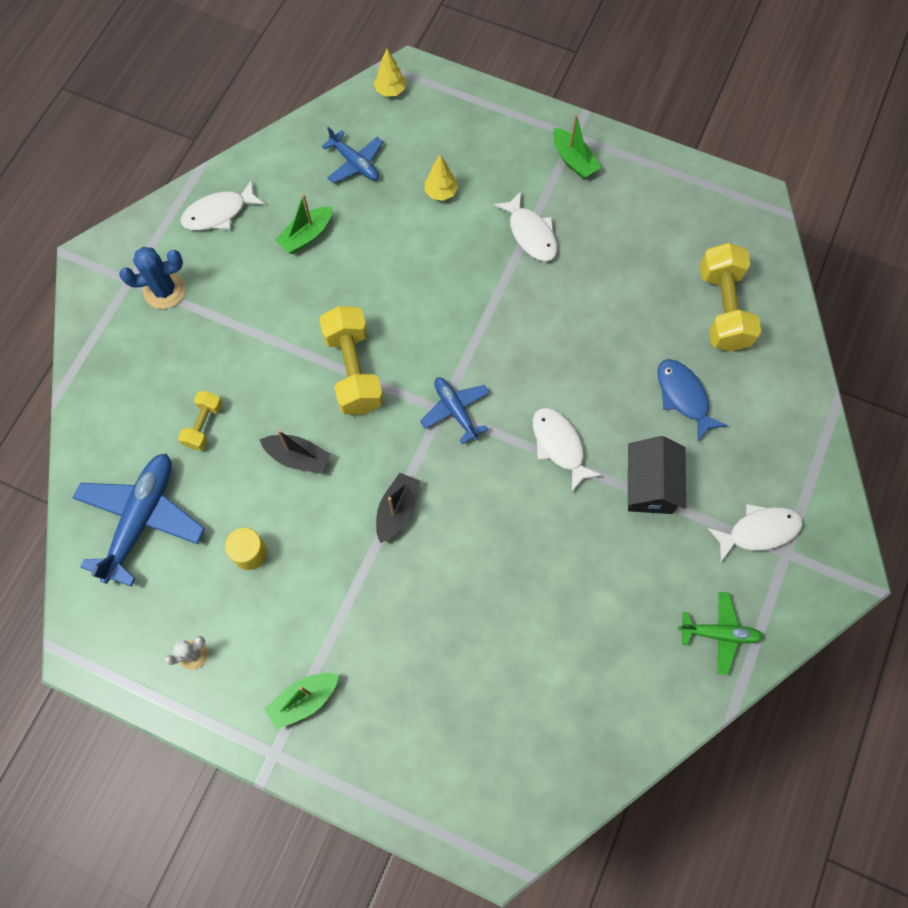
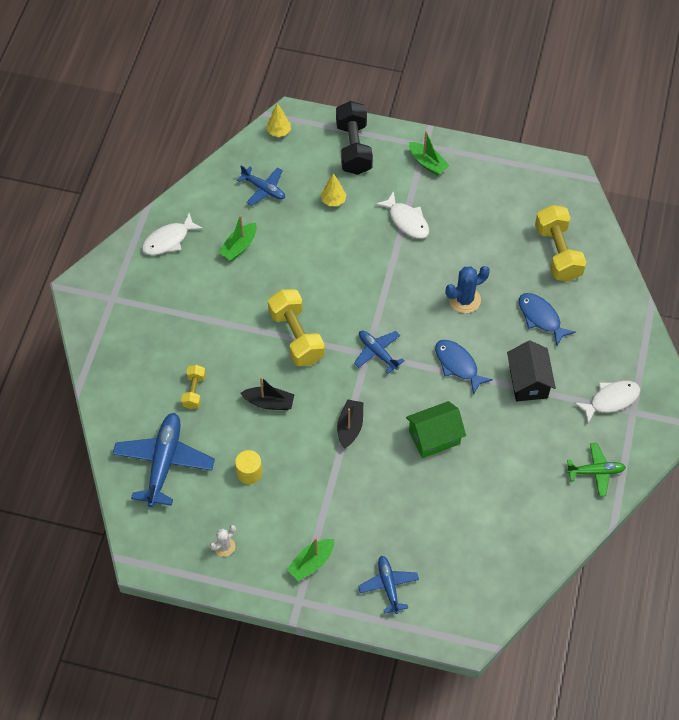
camera: 10 degrees left, 10 degrees down
blue cactus [119,247,186,309] -> blue cactus moved to [445,266,490,313]
white fish [533,407,602,492] -> blue fish [435,340,493,395]
none -> black dumbbell [336,101,373,175]
none -> blue plane [358,556,419,614]
none -> green house [406,401,466,458]

